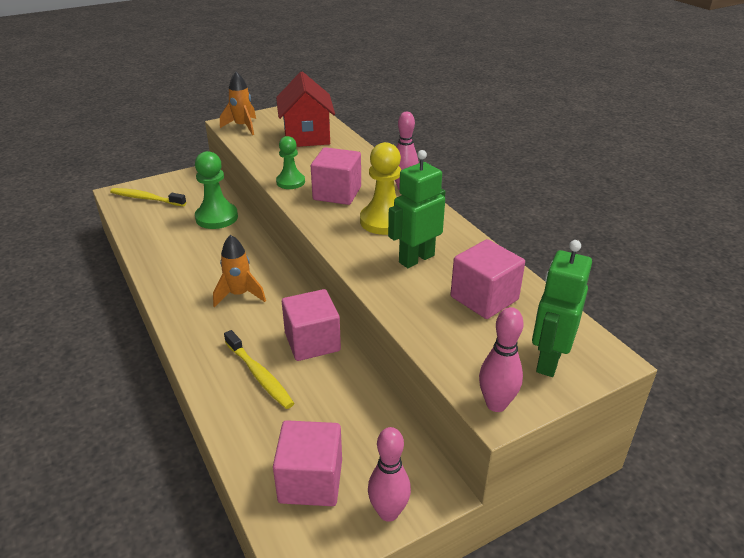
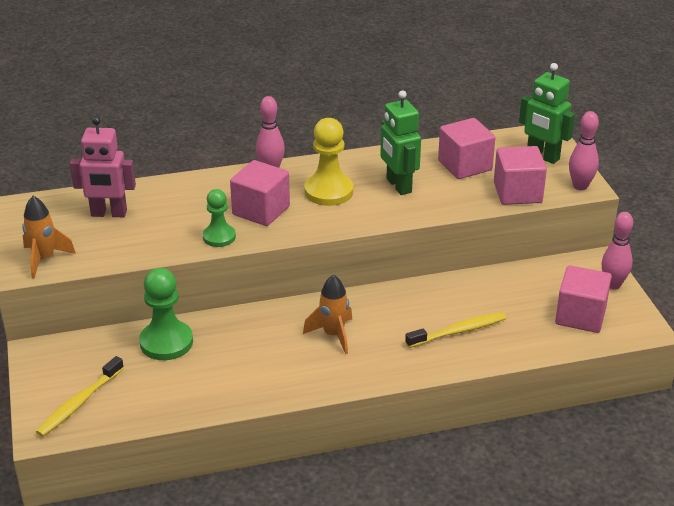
camera: 75 degrees left, 0 degrees up
red house [276,72,335,147] -> pink robot [70,116,136,217]
pink cube [282,289,341,361] -> pink cube moved to [494,146,547,205]

